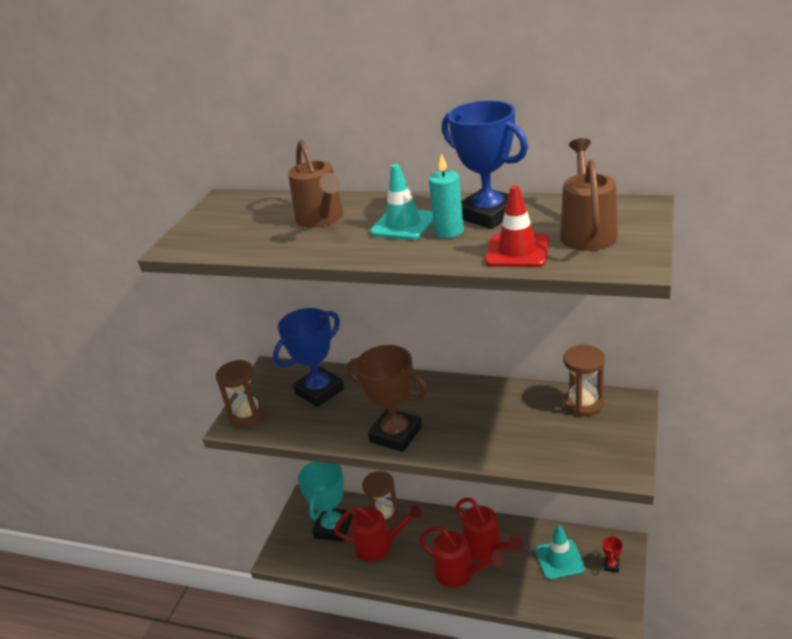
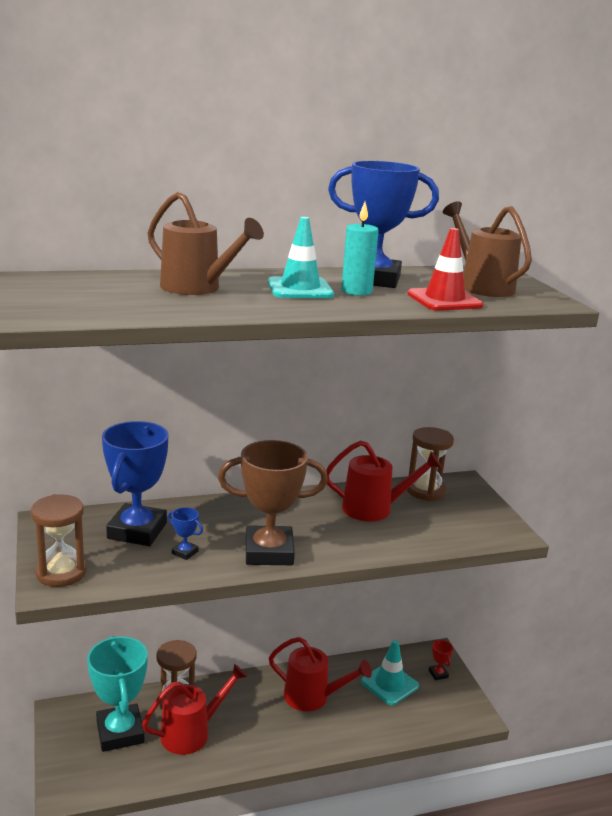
camera: 40 degrees left, 10 degrees down
red watering can [419,526,504,588] -> red watering can moved to [326,440,442,521]
none -> blue trophy [168,507,203,560]

